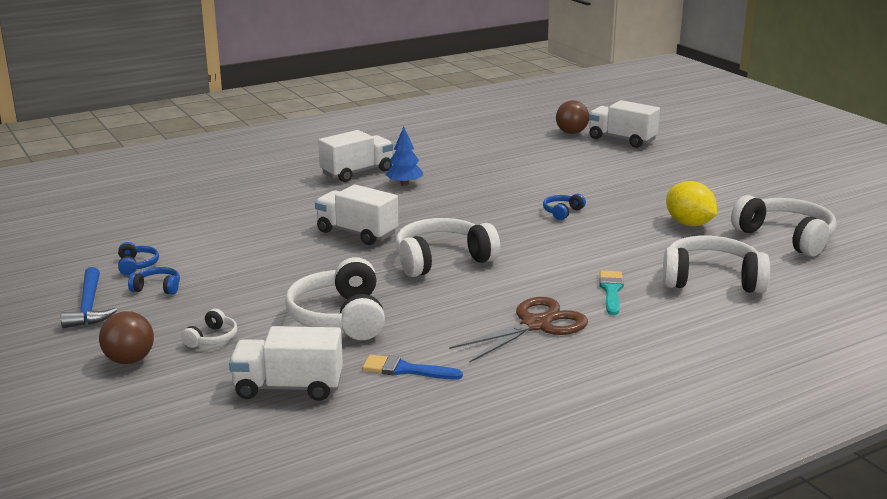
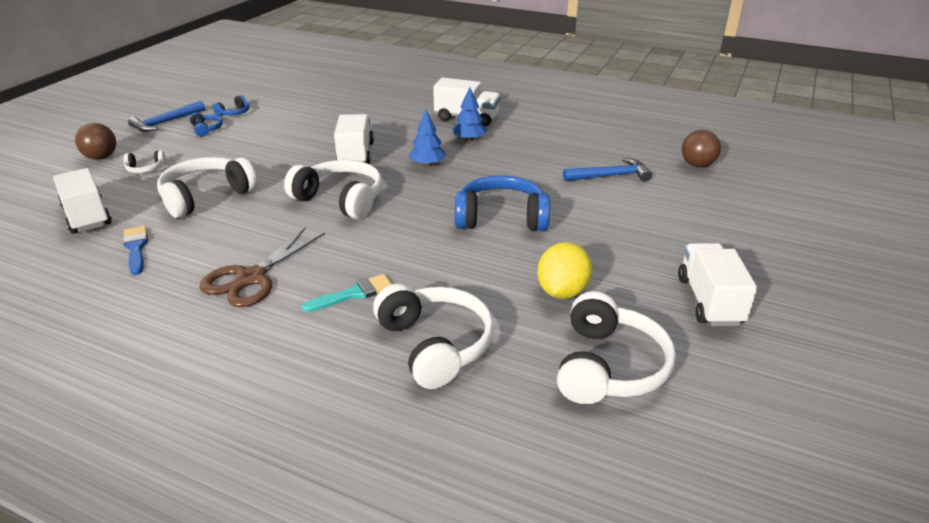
camera: 55 degrees right, 10 degrees up
brown scissors [449,297,588,363] -> brown scissors turned 105 degrees clockwise [199,227,325,307]
blue headphones [543,193,586,220] -> blue headphones [455,175,550,231], size x2.16
white truck [589,100,660,148] -> white truck moved to [678,243,757,326]
none -> blue tree [409,110,446,167]
none -> blue hammer [563,158,652,182]

